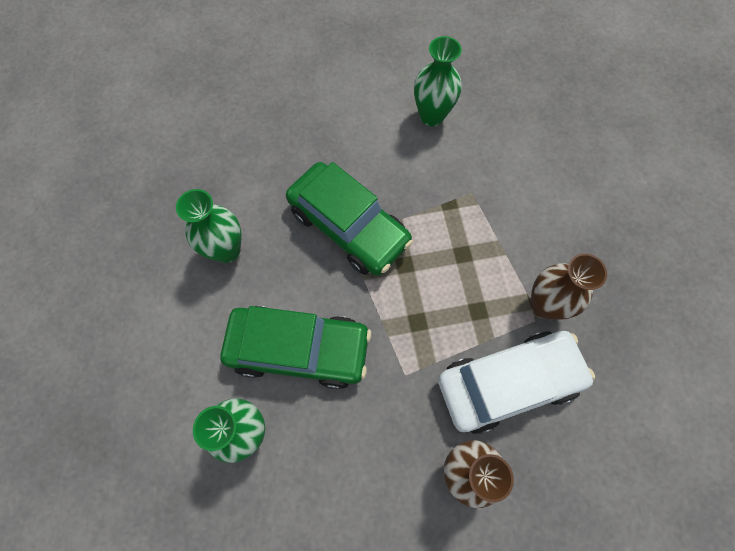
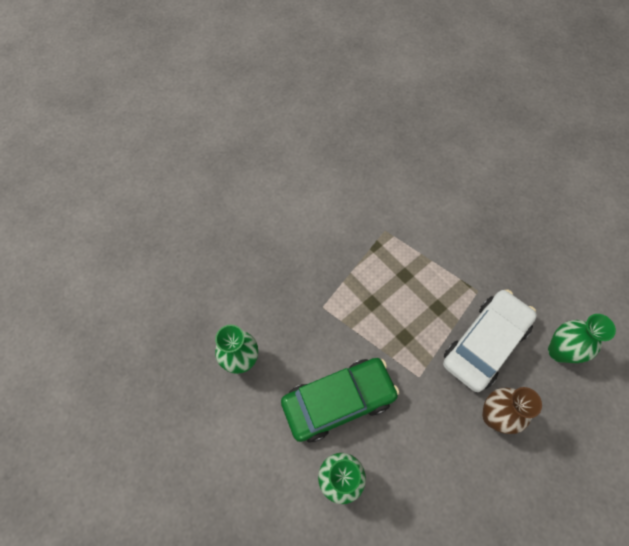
camera: 30 degrees left, 5 degrees down
green car [286,162,413,276] -> none
green vase [414,36,462,126] -> green vase moved to [548,314,616,363]
brown vase [530,253,607,320] -> none

